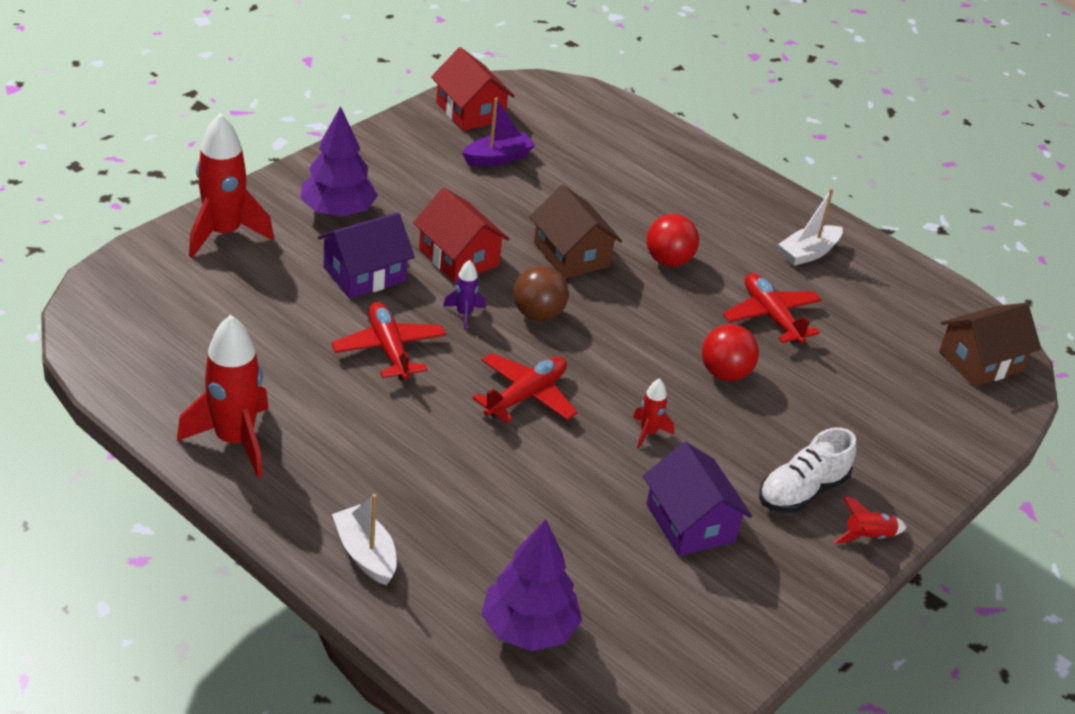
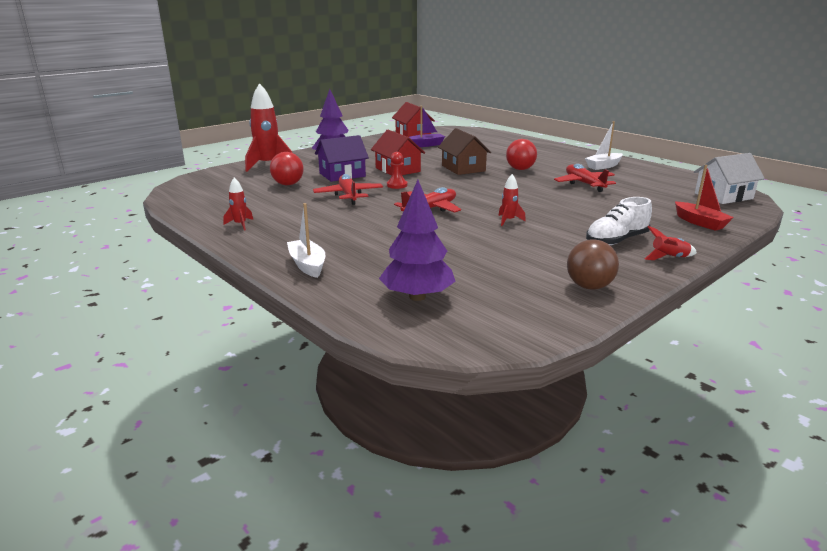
camera: 10 degrees right, 15 degrees down
red rocket [177,315,269,478] -> red rocket [223,177,253,231], size x0.47
purple rocket [443,260,485,330] -> red pawn [387,152,408,189]
brown ball [513,265,569,321] -> brown ball moved to [567,239,619,290]
purple house [643,442,752,556] -> none
red ball [702,324,759,381] -> red ball moved to [270,152,304,185]
brown house [939,303,1041,387] -> white house [694,153,765,204]
none -> red boat [675,165,734,231]

